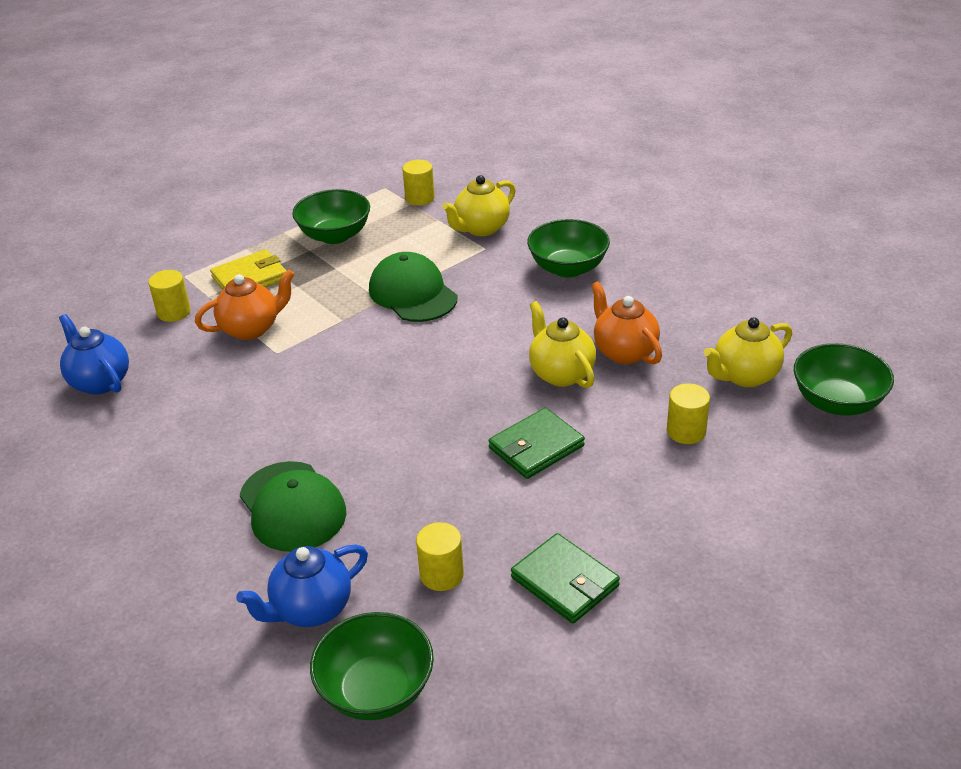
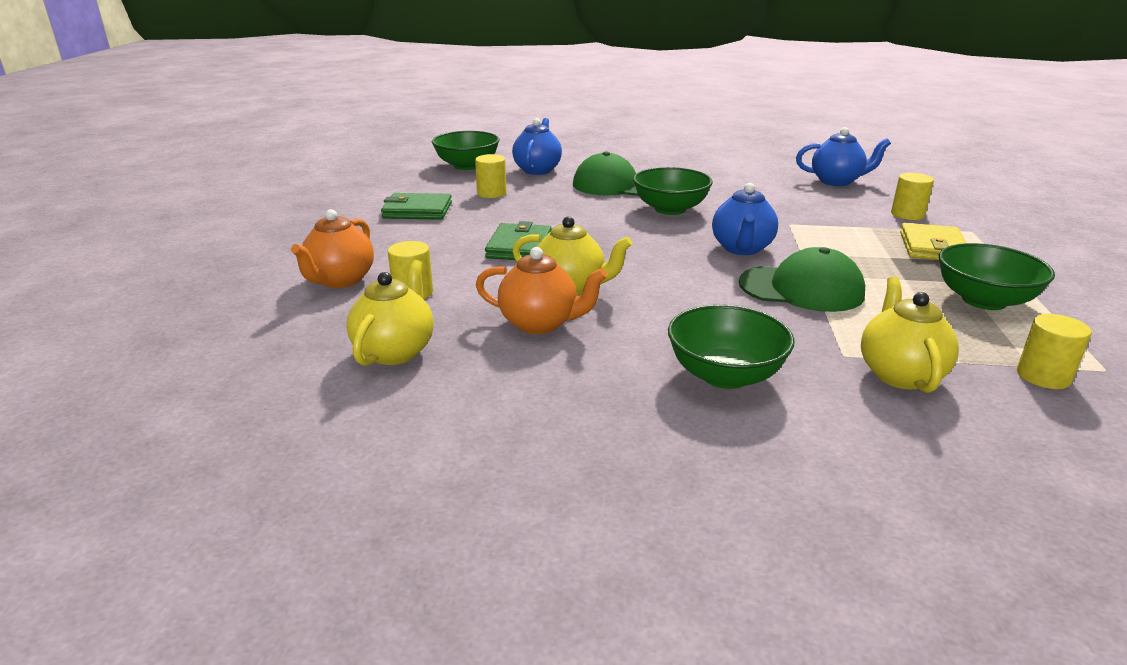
camera: 135 degrees right, 10 degrees down
orange teapot [195,269,294,340] -> orange teapot moved to [291,209,374,288]
green bowl [794,343,894,416] -> green bowl moved to [633,167,713,215]
none -> blue teapot [712,183,778,255]

